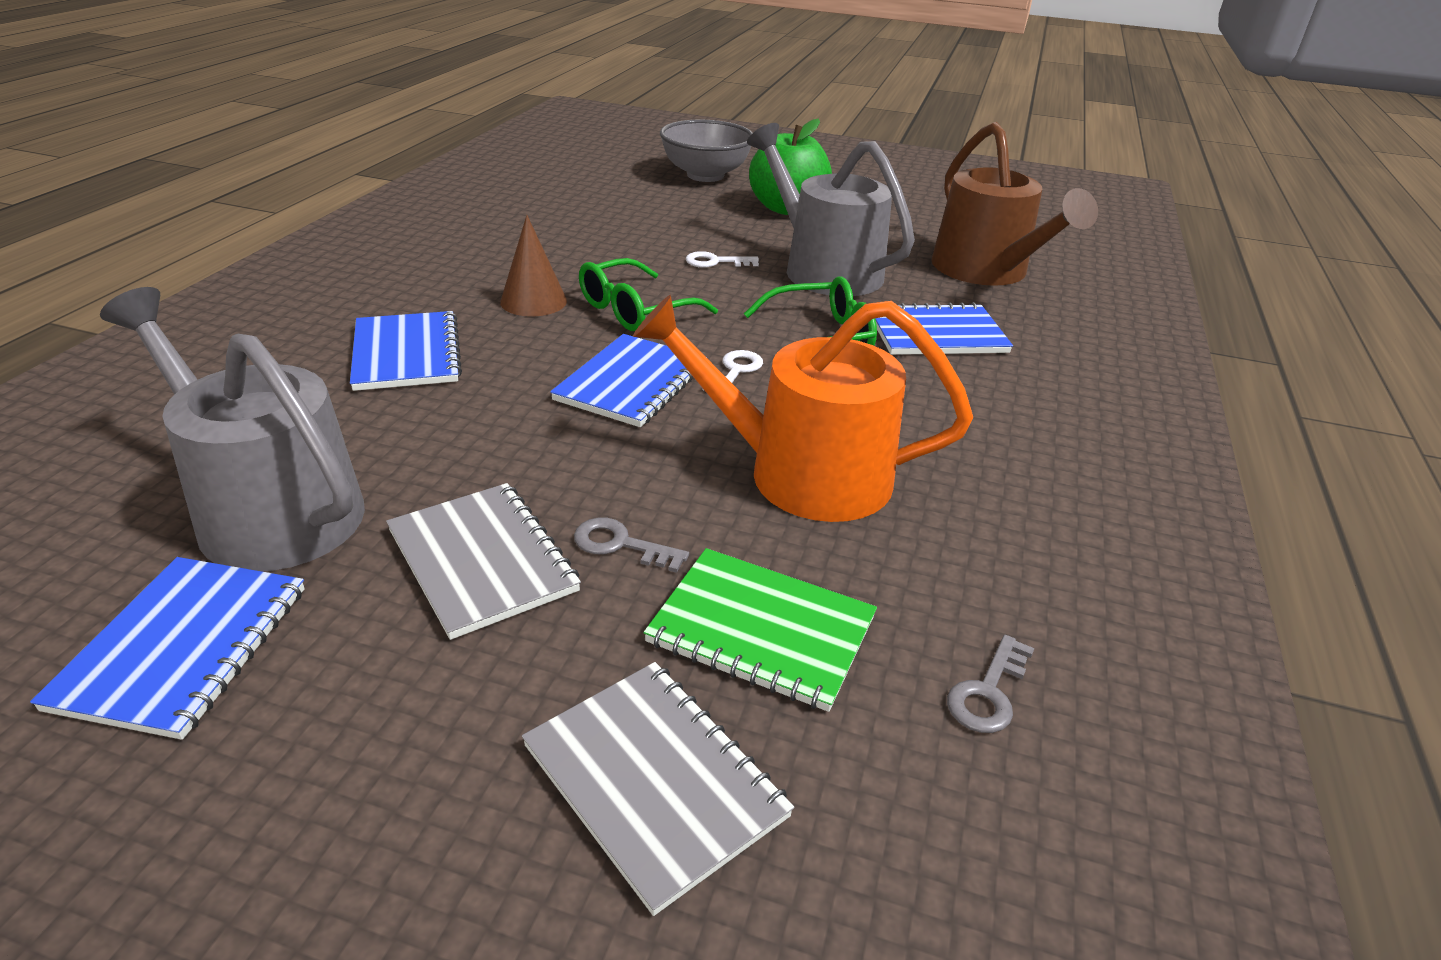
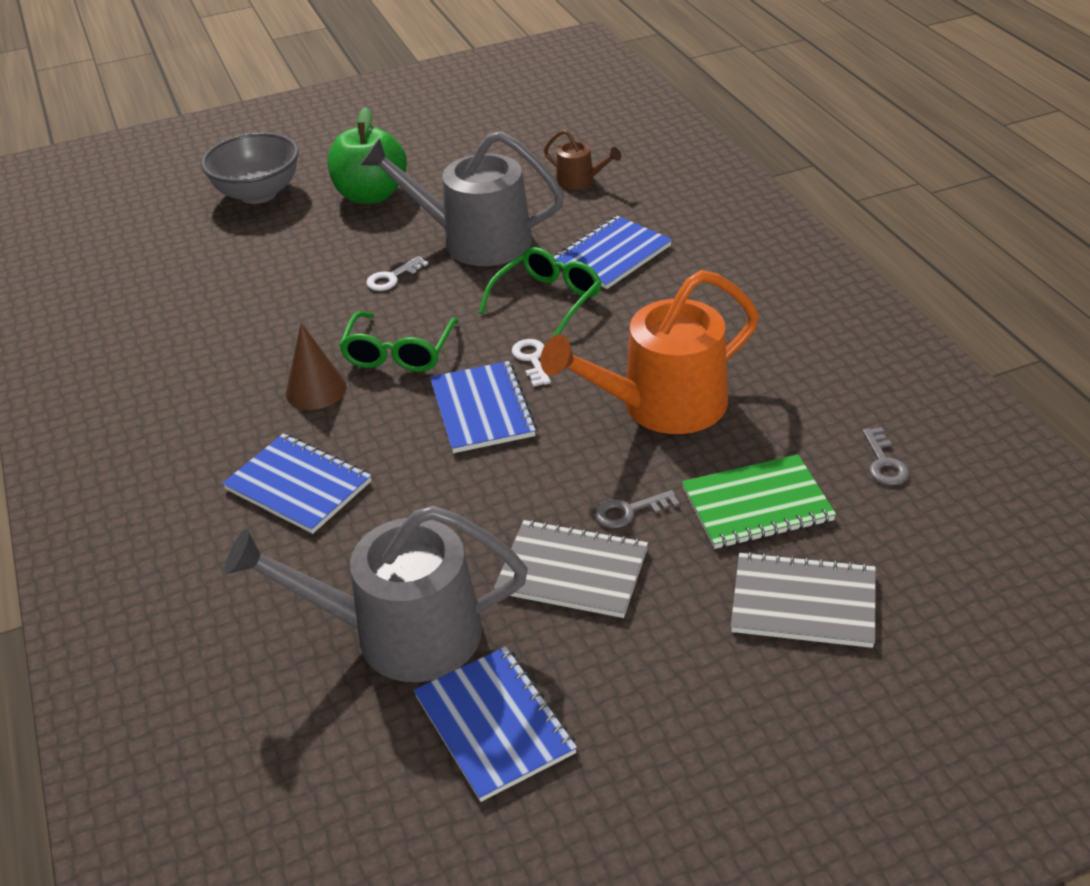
camera: 35 degrees left, 5 degrees up
brown watering can [931,122,1098,286] -> brown watering can [544,130,621,190], size x0.46

